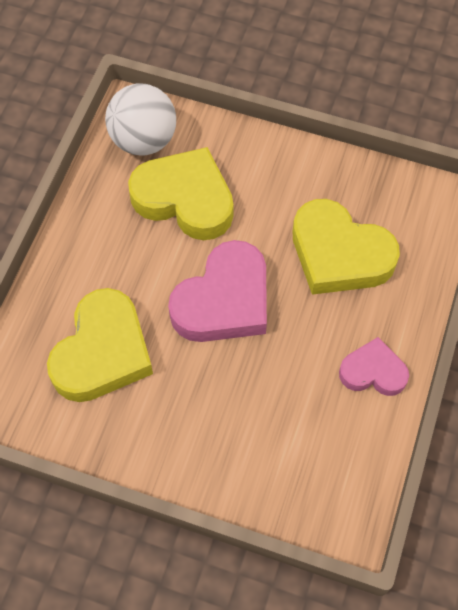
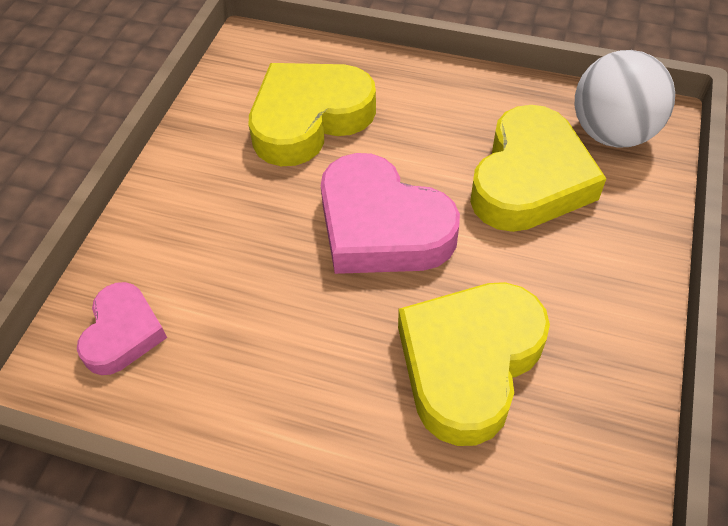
camera: 90 degrees right, 10 degrees down
yellow heart [47,288,153,402] -> yellow heart turned 120 degrees clockwise [249,63,376,166]
pink heart [339,337,409,396] -> pink heart moved to [77,282,167,375]

